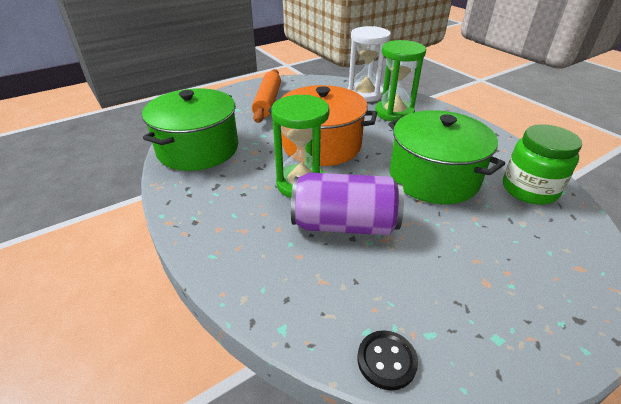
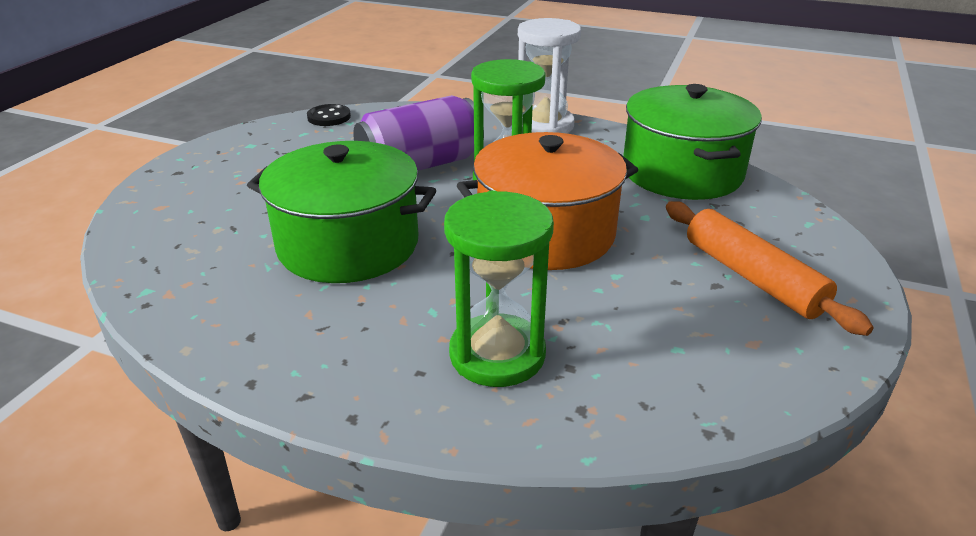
camera: 145 degrees right, 5 degrees down
white hourglass [348,26,391,102] -> white hourglass moved to [518,18,581,134]
green jar [503,124,582,205] -> none

